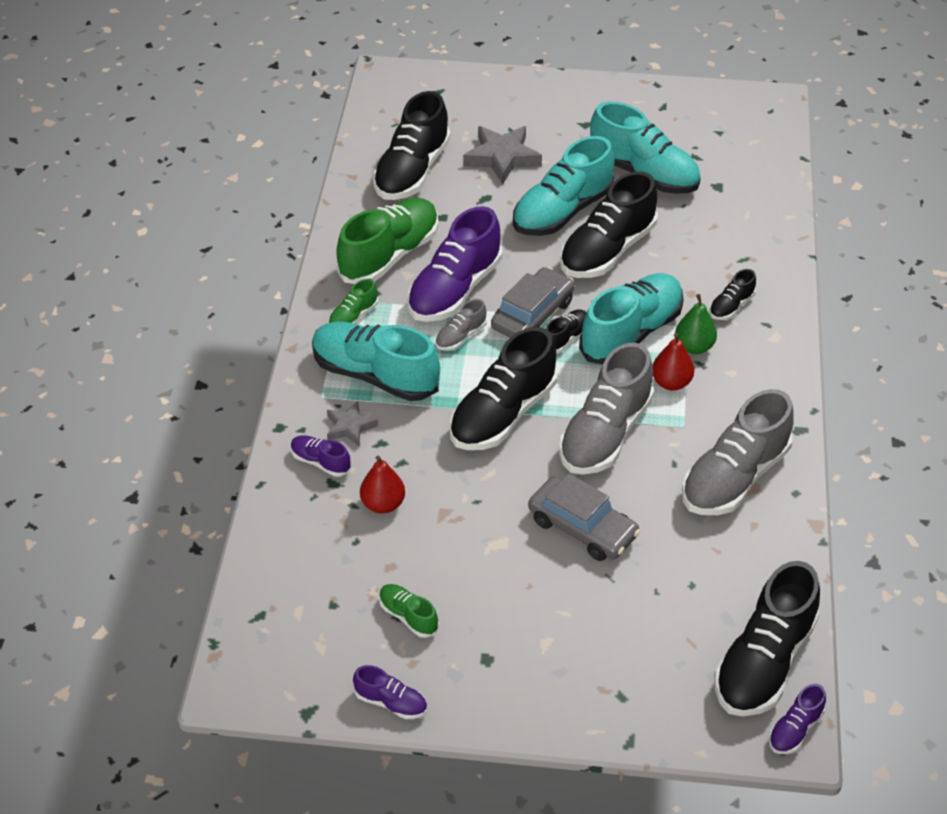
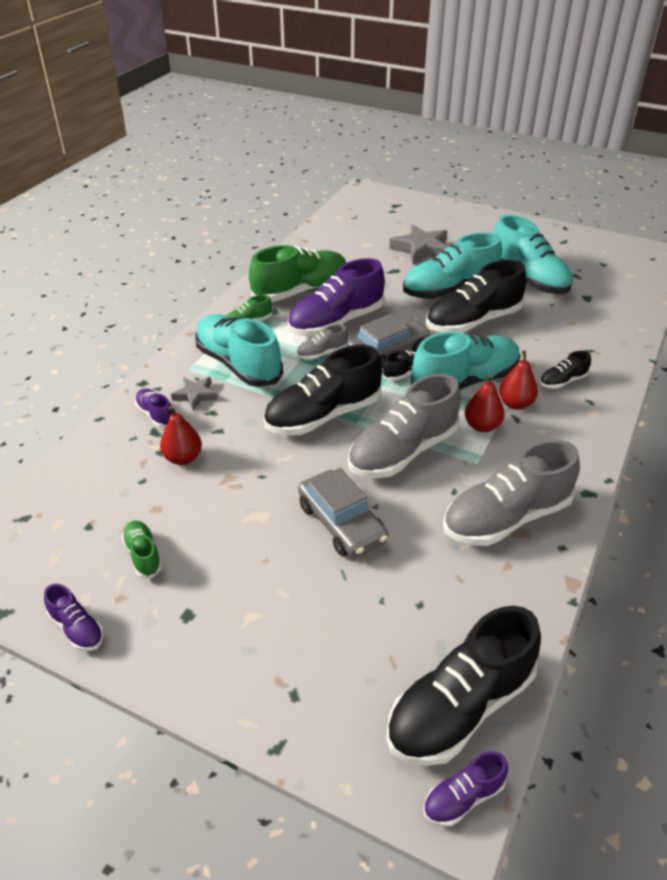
camera: 20 degrees right, 5 degrees down
black shoe [373,91,451,200] -> none
green pear [675,294,717,354] -> red pear [499,350,538,410]

